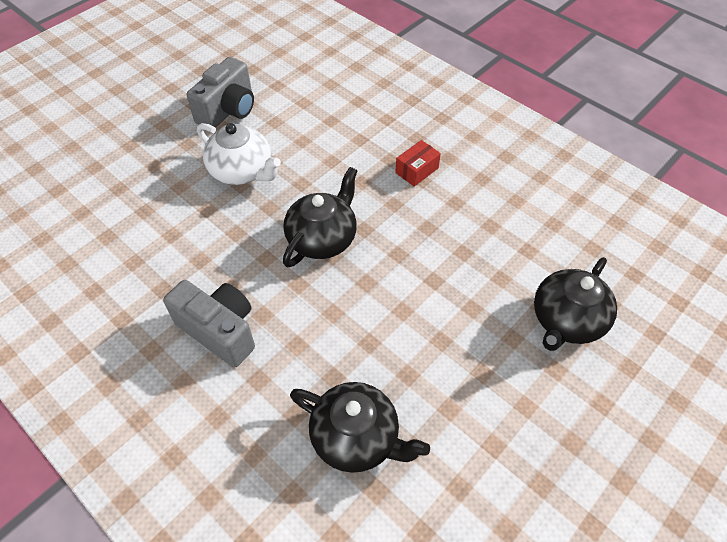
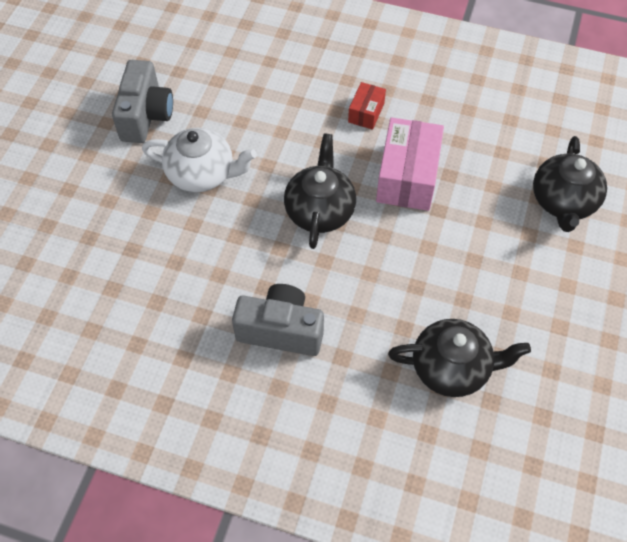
camera: 25 degrees left, 5 degrees up
none -> pink box [376,117,444,211]

